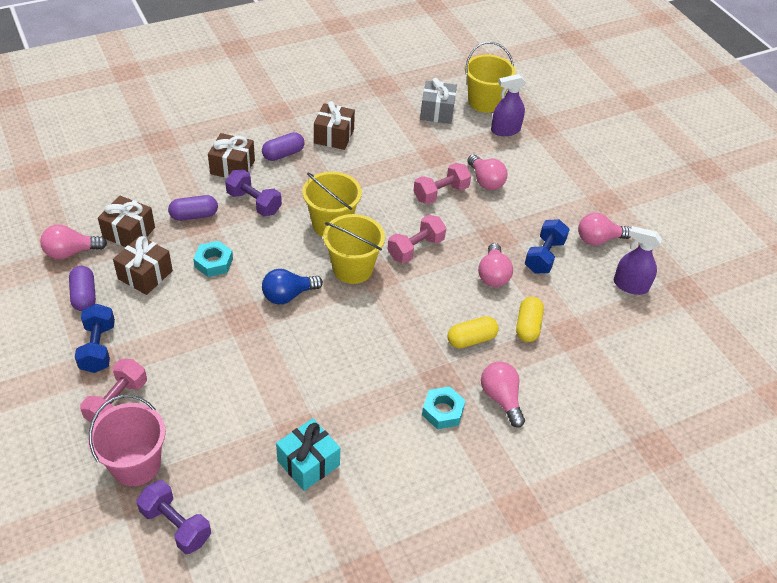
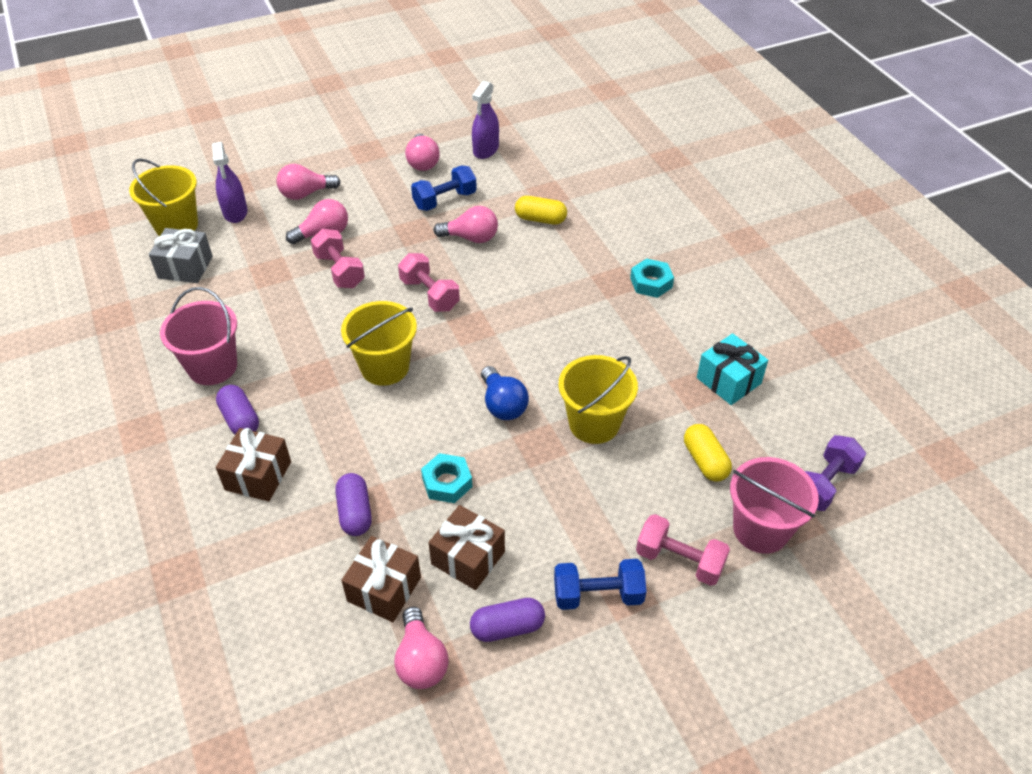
camera: 85 degrees left, 0 degrees up
purple dumbbell [225,169,282,216] -> none
brown gift [314,101,355,150] -> pink bucket [160,287,237,385]
yellow bucket [323,214,385,284] -> yellow bucket moved to [559,355,638,444]
yellow capsule [448,316,498,349] -> yellow capsule moved to [684,424,732,482]
pink light bulb [481,362,525,428] -> pink light bulb moved to [277,164,340,200]
blue dumbbell [525,219,570,273] -> blue dumbbell turned 60 degrees counterclockwise [411,166,477,211]

